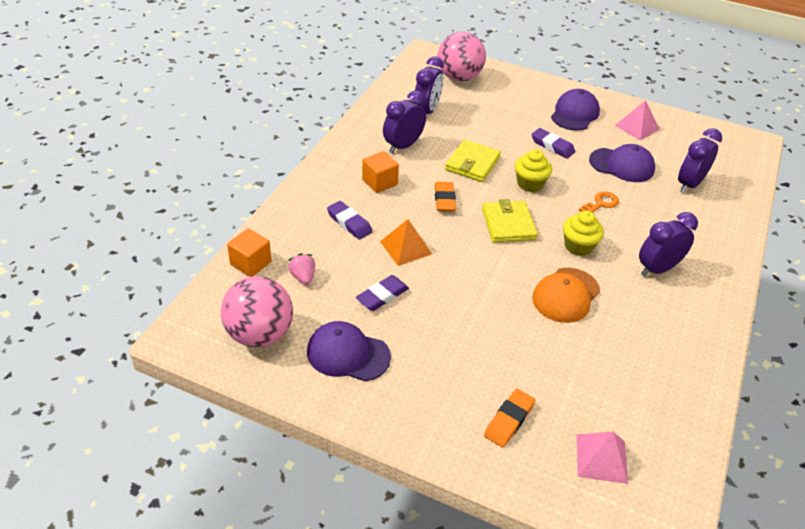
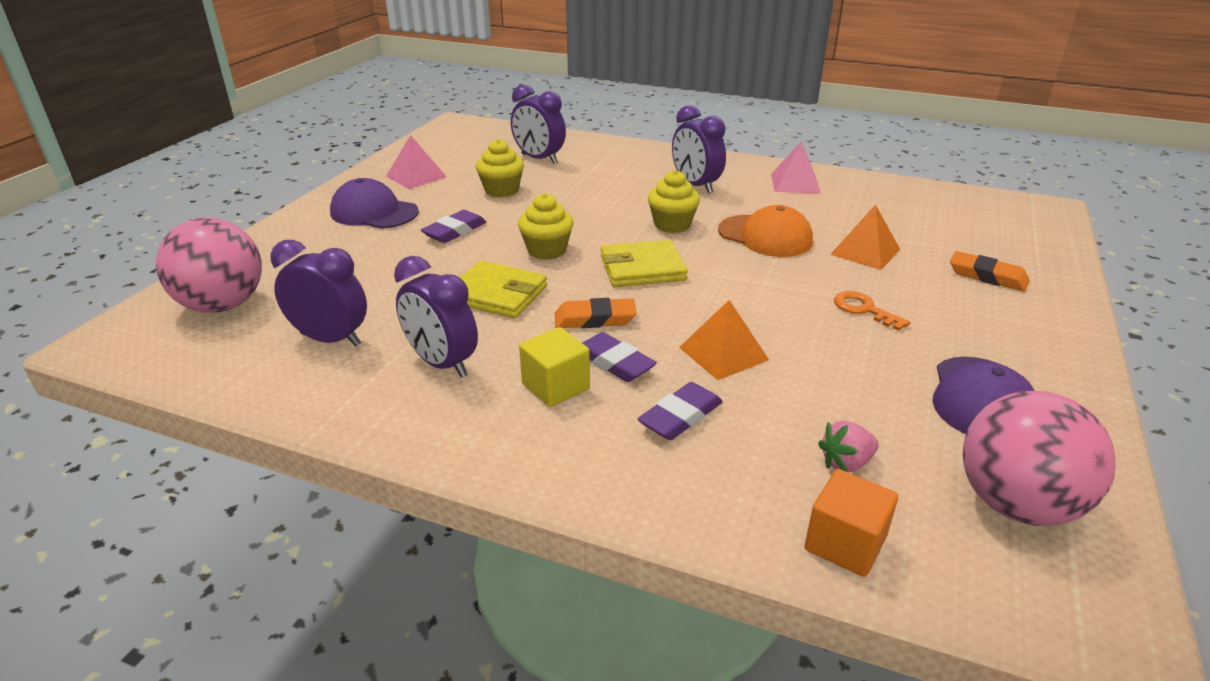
camera: 90 degrees left, 10 degrees down
purple eraser [356,275,409,311] -> purple eraser moved to [583,332,657,382]
orange cube [362,151,399,193] -> yellow cube [519,327,590,407]
pink pyramid [577,432,628,484] -> pink pyramid moved to [771,141,821,193]
orange key [579,191,619,213] -> orange key moved to [834,291,910,331]
purple cap [589,144,655,182] -> yellow cupcake [476,139,524,197]
none -> orange pyramid [830,204,900,270]

